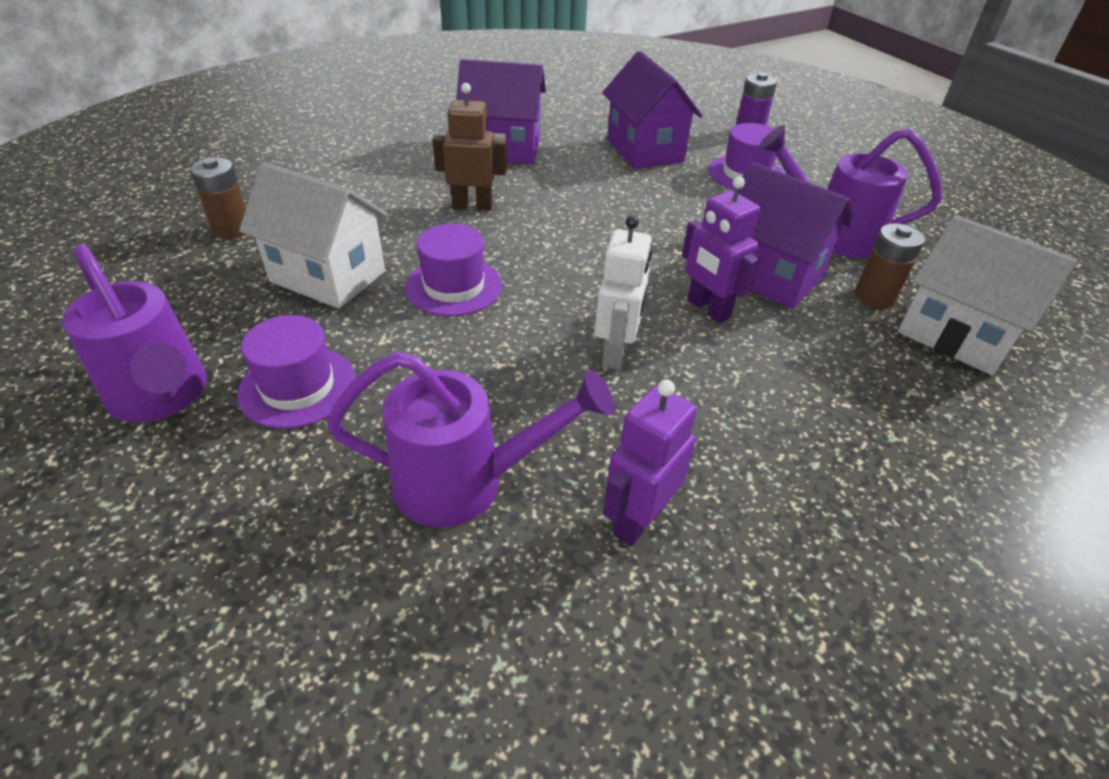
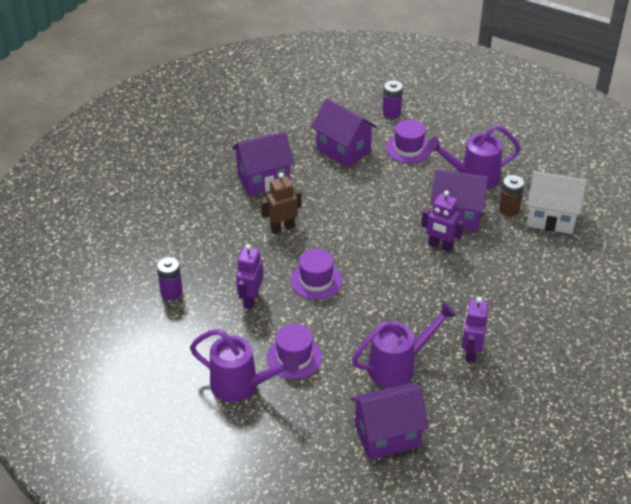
camera: 25 degrees left, 0 degrees up
brown battery [190,157,246,239] -> purple battery [157,257,183,301]
white house [239,162,388,309] -> purple robot [236,244,263,309]
white robot [595,215,652,370] -> none
none -> purple house [350,383,429,460]

